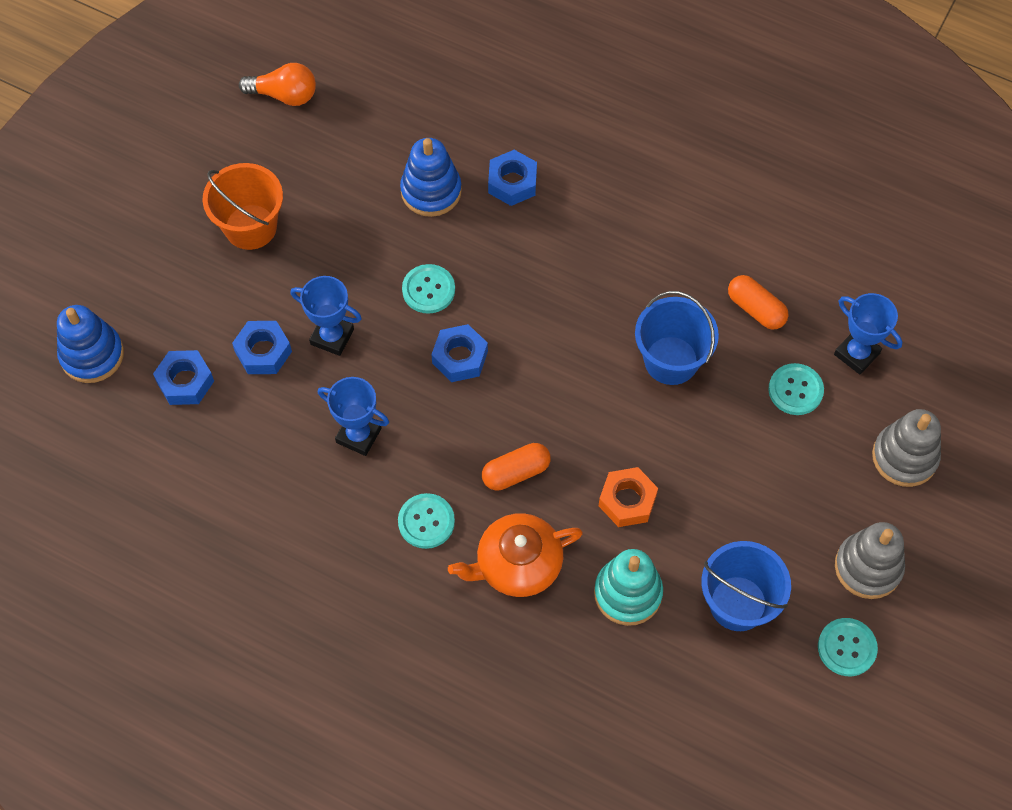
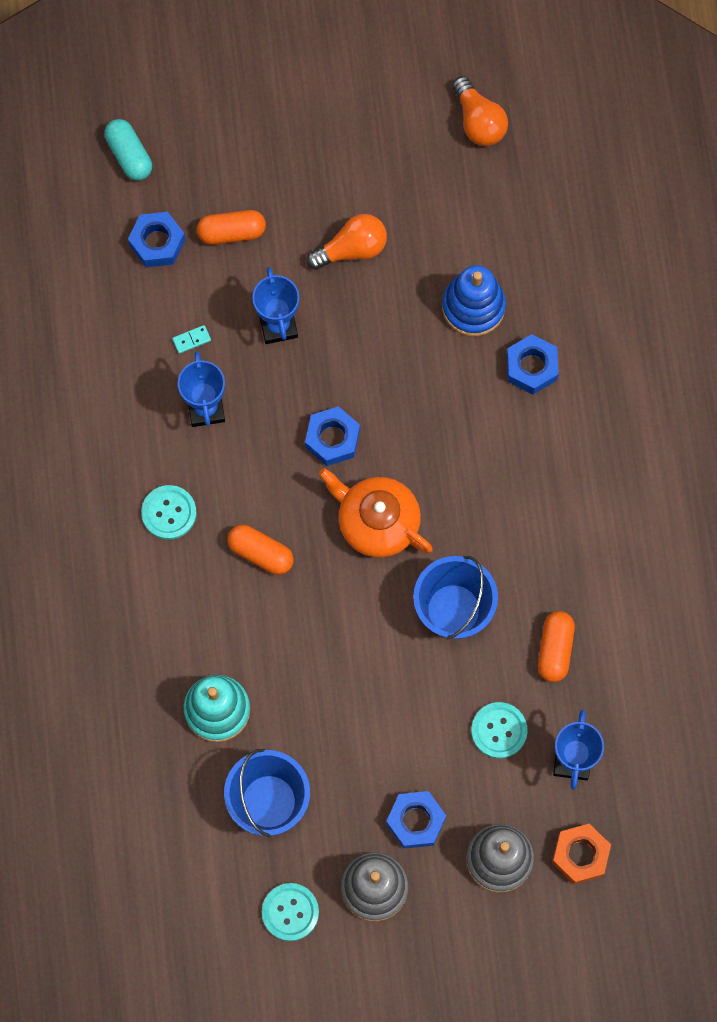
camera: 55 degrees right, 10 degrees up
blue stacking toy [57,305,124,383] -> turquoise capsule [104,119,152,181]
orange bucket [203,163,283,250] -> none
blue nut [232,321,292,374] -> blue nut moved to [386,791,446,848]
turquoise button [402,264,455,314] -> none
orange teapot [448,513,583,597] -> orange teapot moved to [319,468,433,558]
orange nut [599,467,658,527] -> orange nut moved to [552,824,611,884]
none -> turquoise domino [172,325,211,354]
none -> orange capsule [197,210,266,245]
none -> orange light bulb [306,214,387,270]

